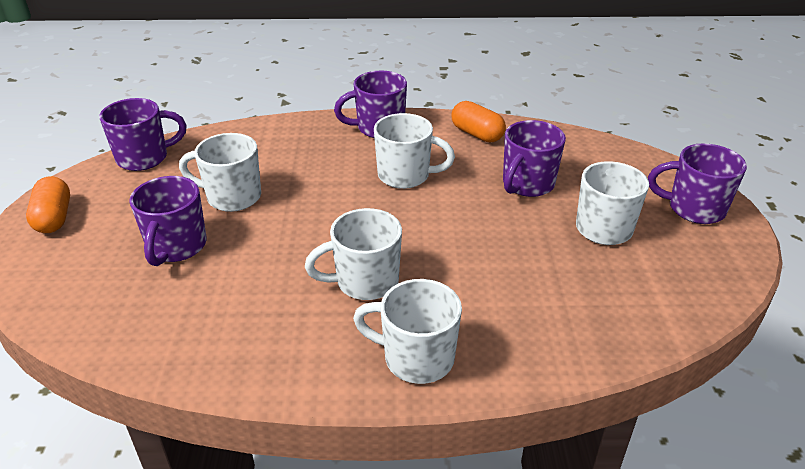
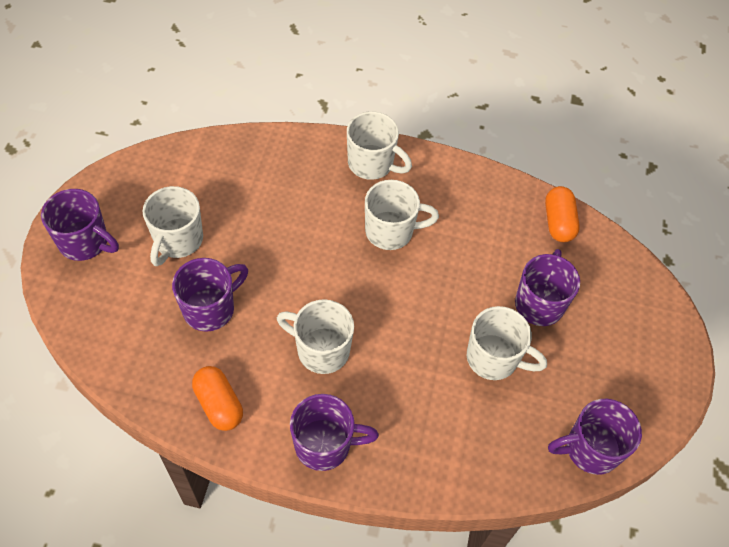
camera: 170 degrees left, 20 degrees up
orange capsule [26,176,70,233] -> orange capsule moved to [545,186,580,242]

